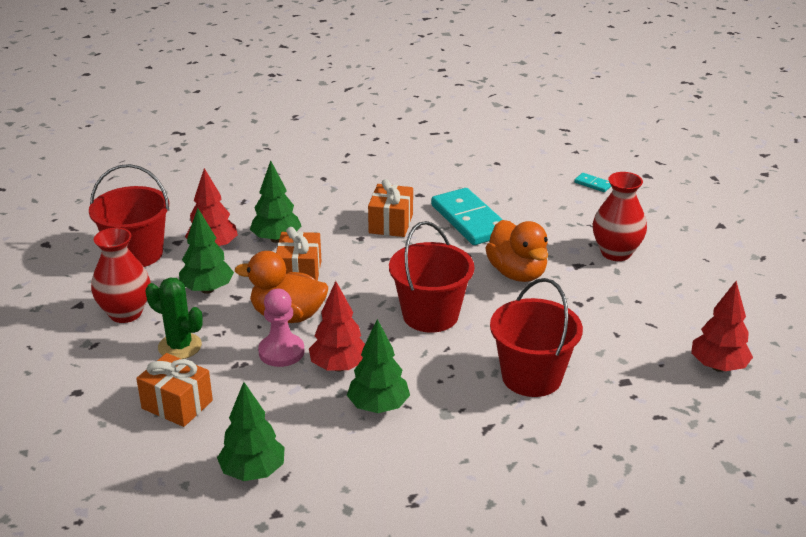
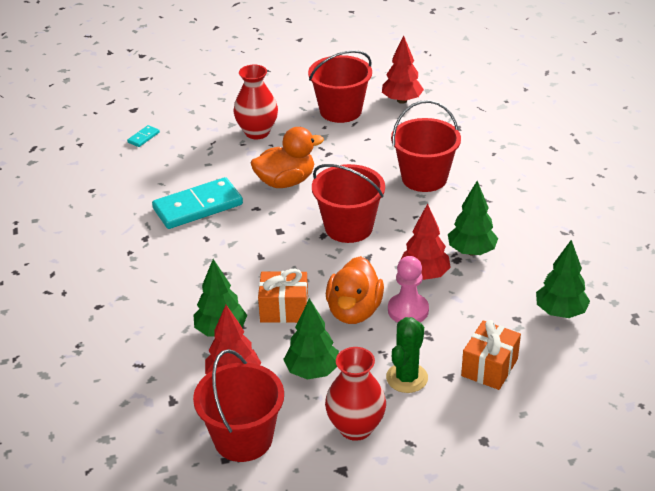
camera: 90 degrees left, 5 degrees up
orange gift [368,179,413,237] -> none
none -> red bucket [308,50,372,123]

